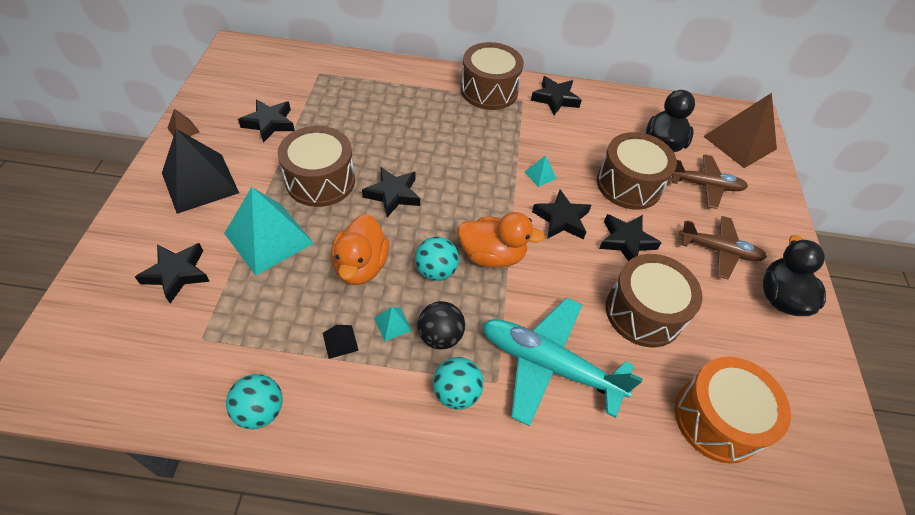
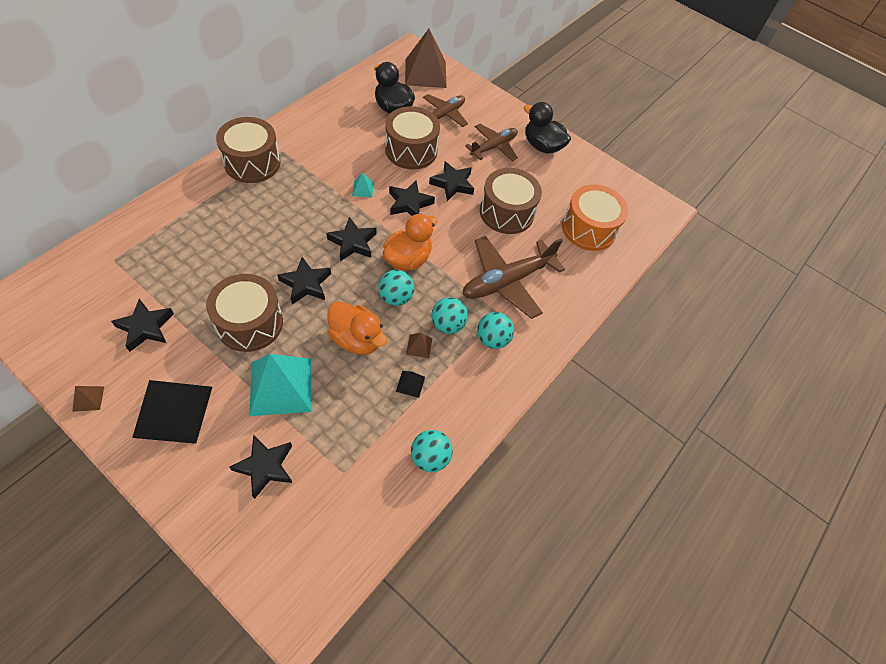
camera: 60 degrees left, 5 degrees up
turquoise pyramid [374,307,412,341] -> brown pyramid [406,333,432,358]
black ball [417,301,465,350] -> turquoise ball [431,297,468,334]
turquoise plane [482,297,643,427] -> brown plane [462,236,565,319]
black star [531,76,582,115] -> black star moved to [327,217,376,261]

